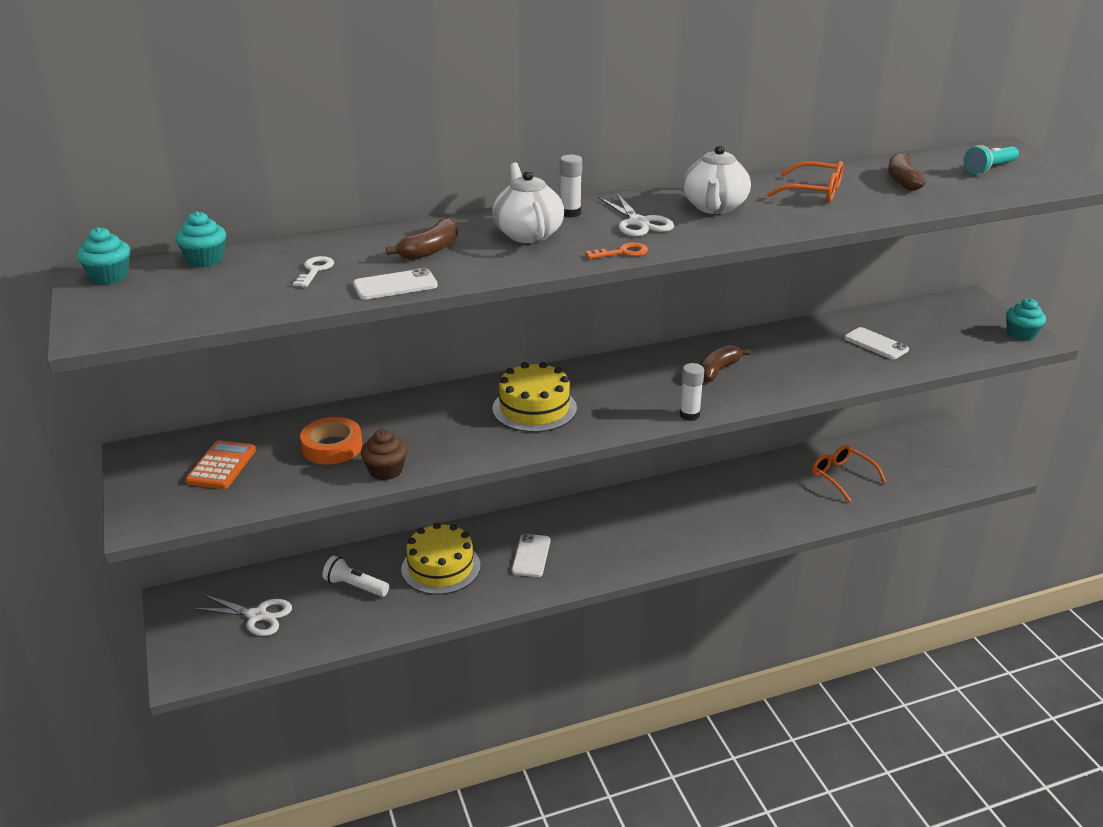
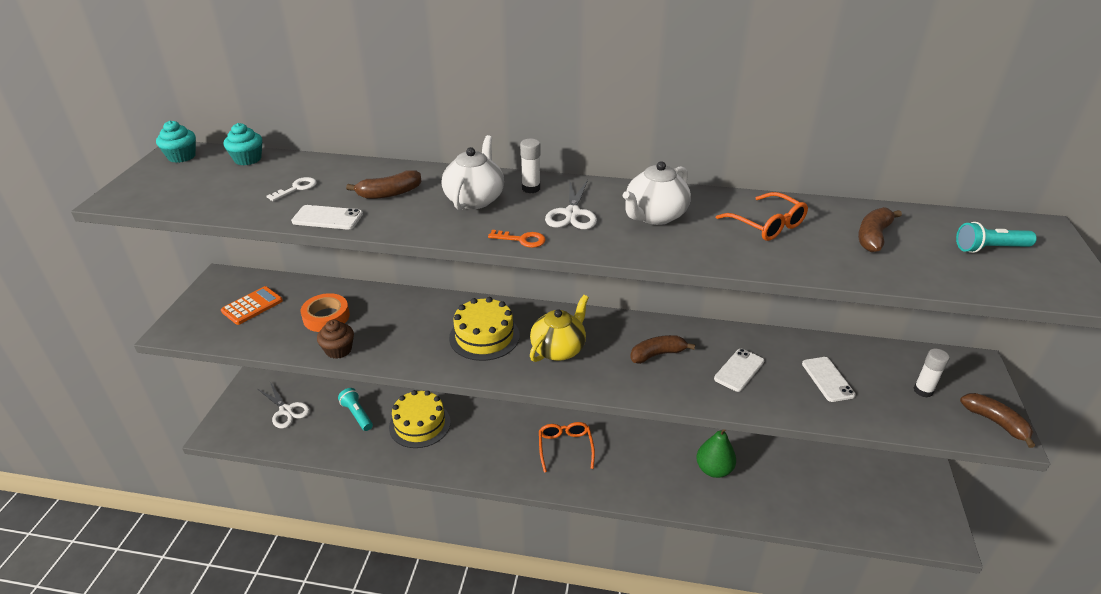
camera: 30 degrees right, 5 degrees up
white flashlight [322,556,389,597] -> turquoise flashlight [338,388,373,431]
white phone [512,534,550,577] -> white phone moved to [714,349,764,392]
white glue stick [680,363,704,421] -> white glue stick moved to [913,349,950,398]
orange glasses [812,445,887,502] -> orange glasses moved to [539,422,595,473]
turquoise cupcake [1006,298,1046,341] -> brown banana [960,393,1035,448]
none -> yellow teapot [530,295,589,362]
none -> green pear [696,430,736,478]

